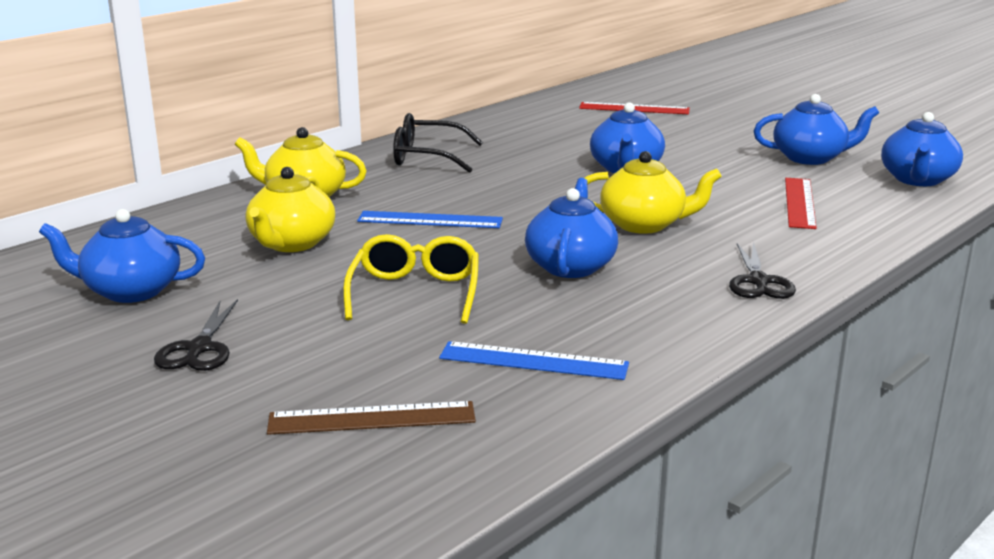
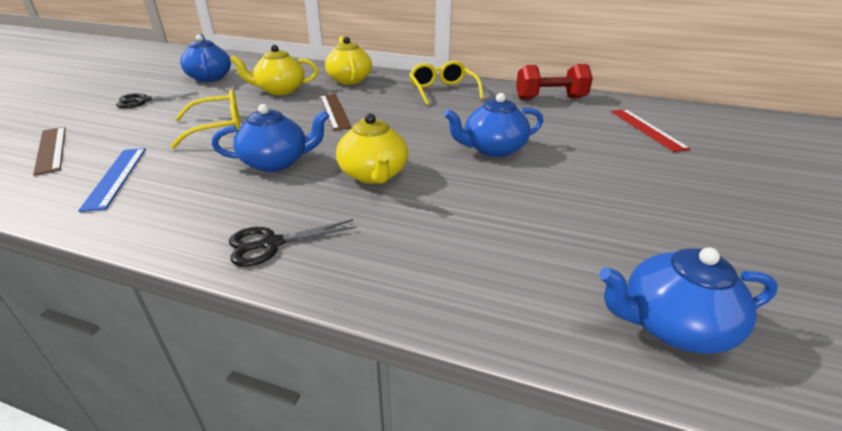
camera: 65 degrees right, 10 degrees up
blue ruler [357,211,503,228] -> brown ruler [320,94,352,131]
black glasses [393,113,483,173] -> yellow glasses [409,60,484,105]
blue teapot [754,94,879,165] -> none
red ruler [785,178,817,229] -> none
none -> red dumbbell [516,64,593,100]

